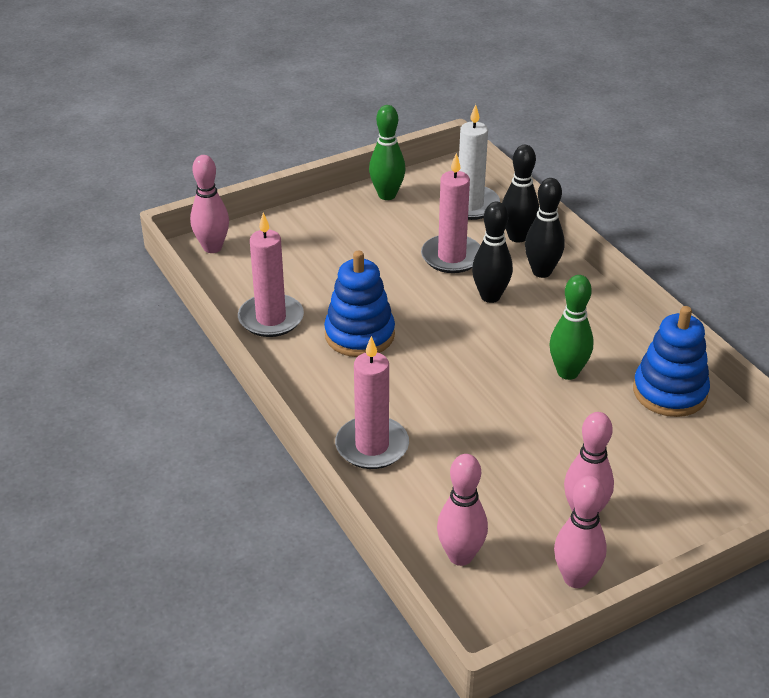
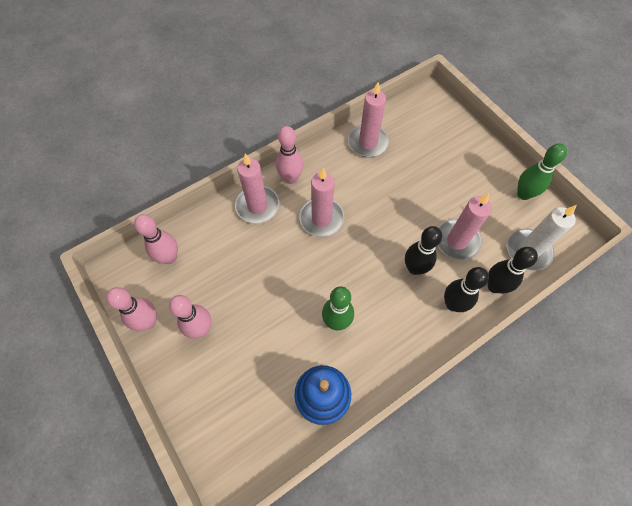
camera: 85 degrees right, 25 degrees up
pink bowling pin [190,155,229,253] -> pink bowling pin moved to [276,126,304,184]
blue stacking toy [324,250,395,357] -> none
none -> pink candle [299,168,344,237]

